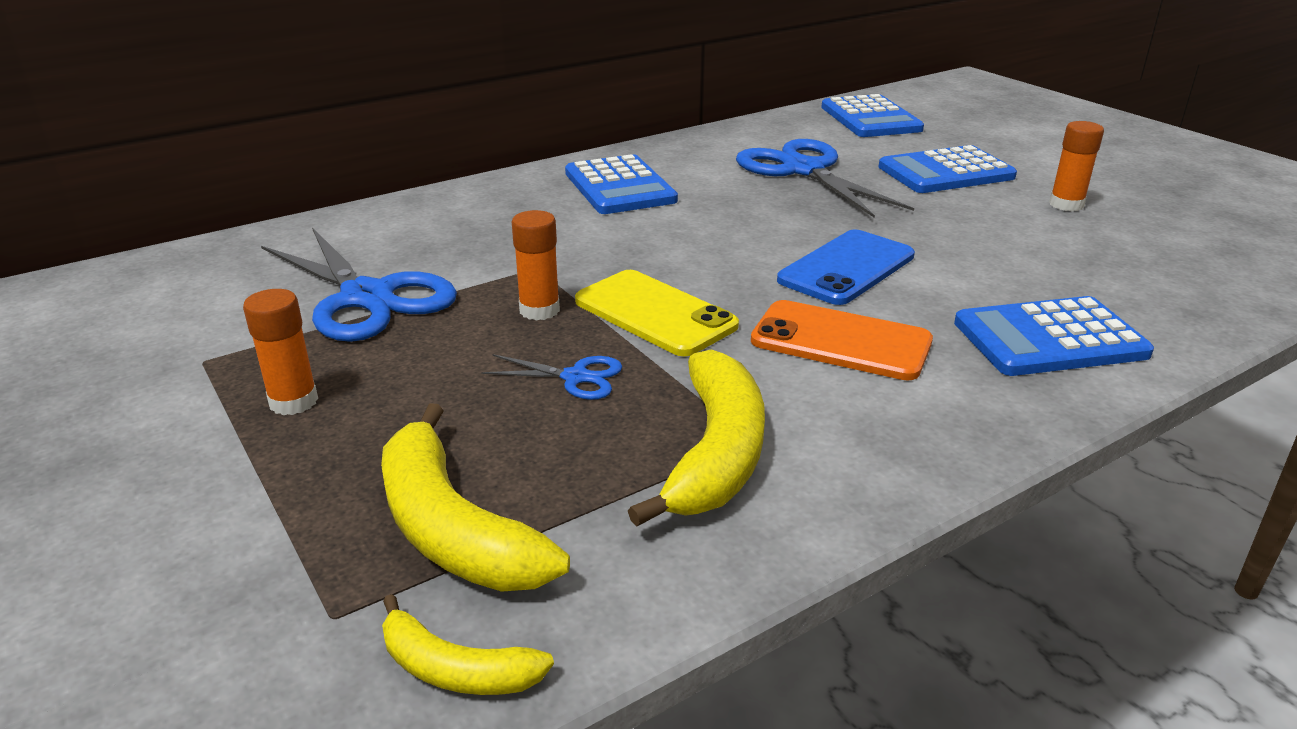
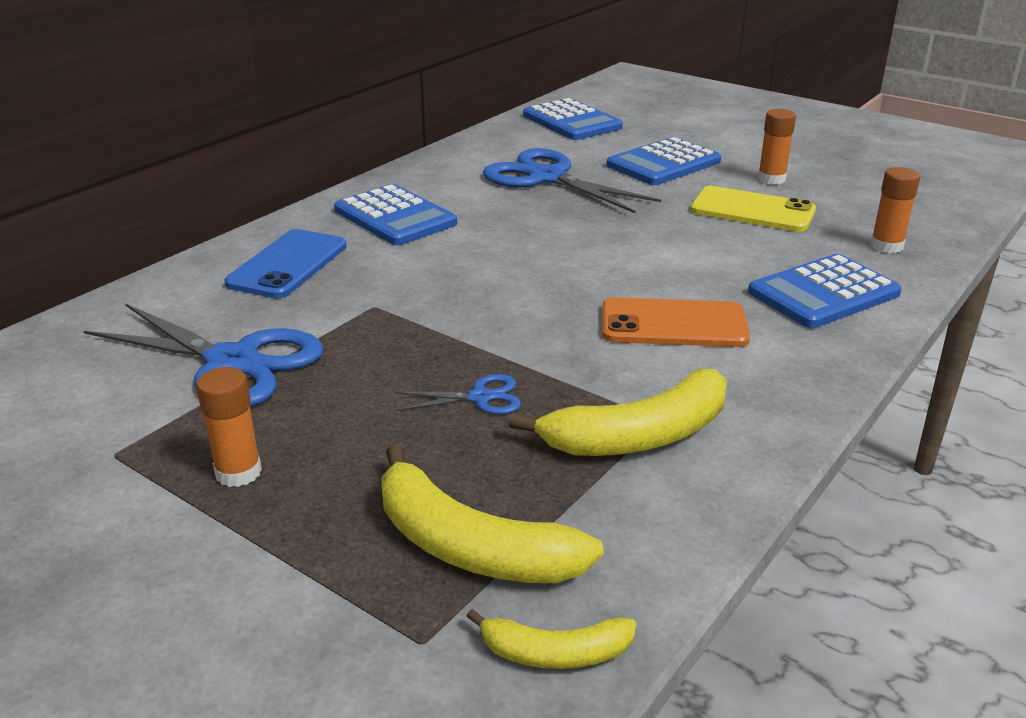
camera: 20 degrees left, 0 degrees up
orange glue stick [512,210,560,321] -> orange glue stick moved to [871,167,920,253]
yellow phone [575,270,739,356] -> yellow phone moved to [690,186,816,232]
yellow banana [628,349,765,526] -> yellow banana turned 75 degrees clockwise [508,369,727,456]
blue phone [777,229,915,305] -> blue phone moved to [224,229,346,298]

